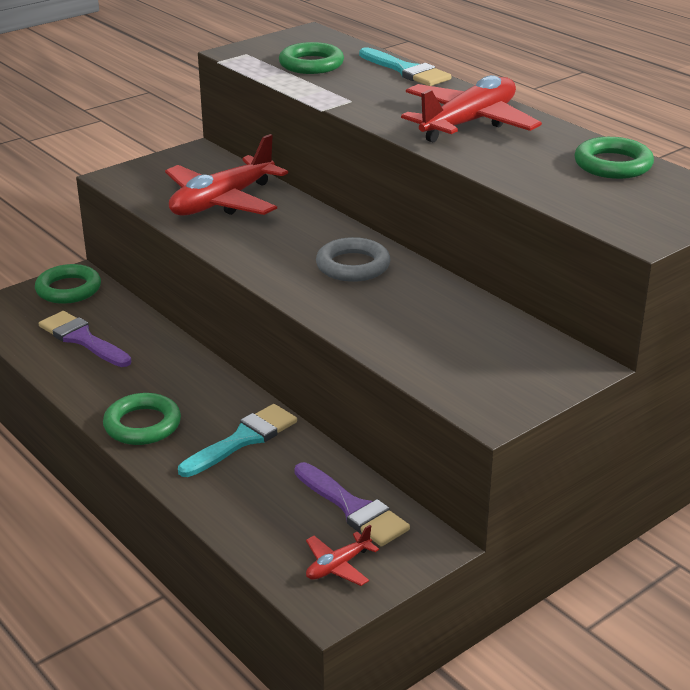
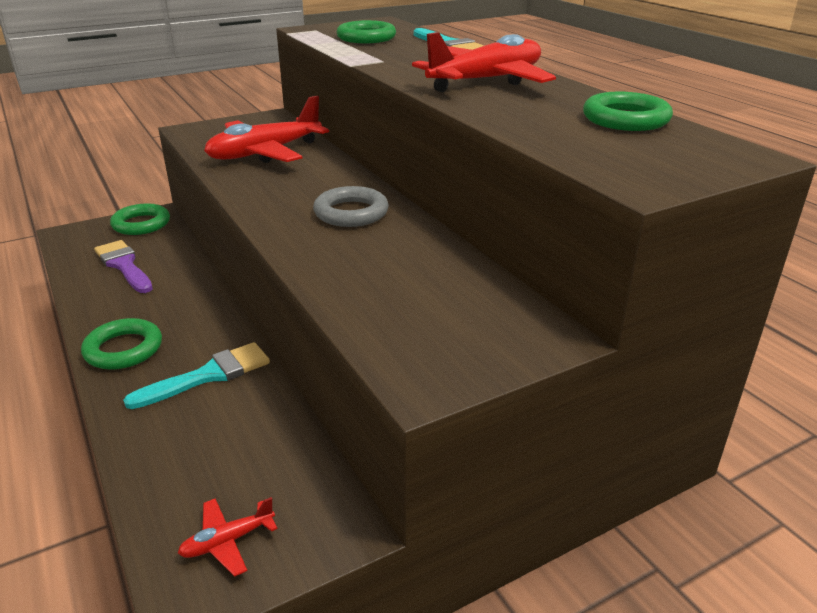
camera: 10 degrees right, 0 degrees up
purple brush [294,462,410,547] -> none

